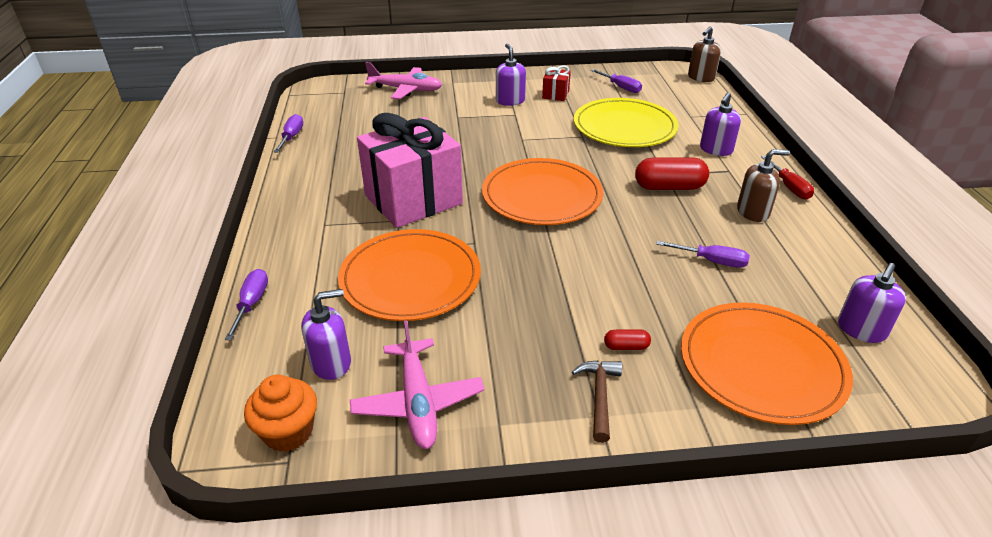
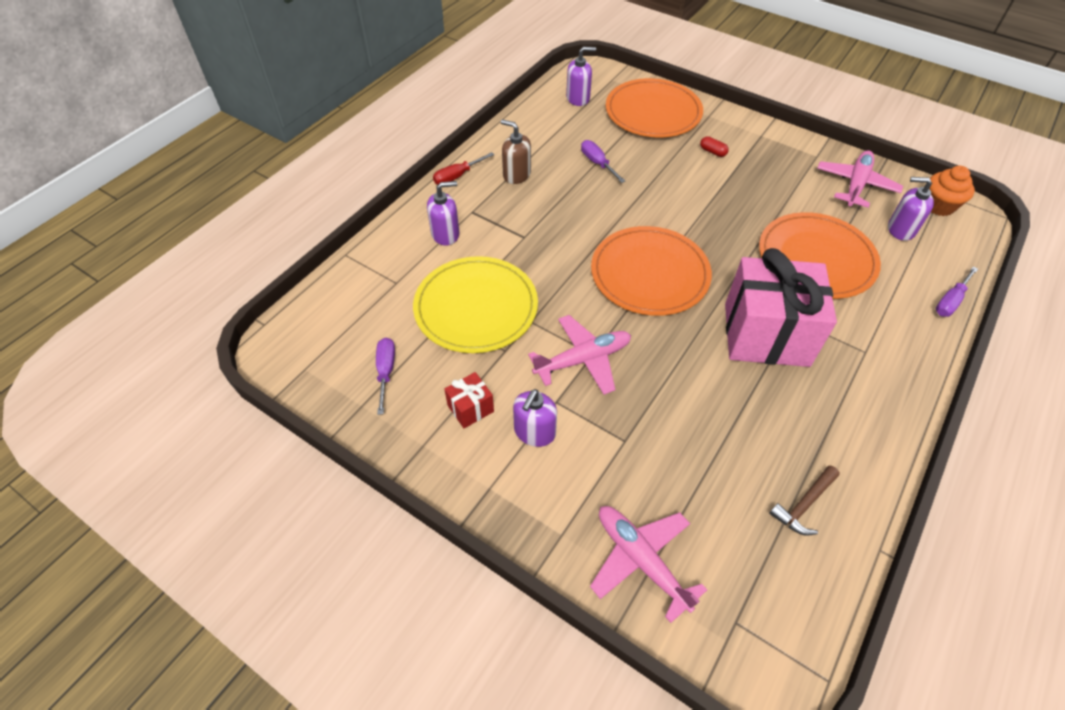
camera: 140 degrees left, 15 degrees up
purple screwdriver [274,114,303,153] -> none
brown hammer [572,360,622,443] -> brown hammer moved to [769,465,840,536]
red capsule [635,157,709,190] -> none
brown soap dispenser [688,26,721,82] -> none
red screwdriver [761,156,814,199] -> red screwdriver turned 150 degrees counterclockwise [433,152,494,185]
none -> pink plane [528,315,631,395]

